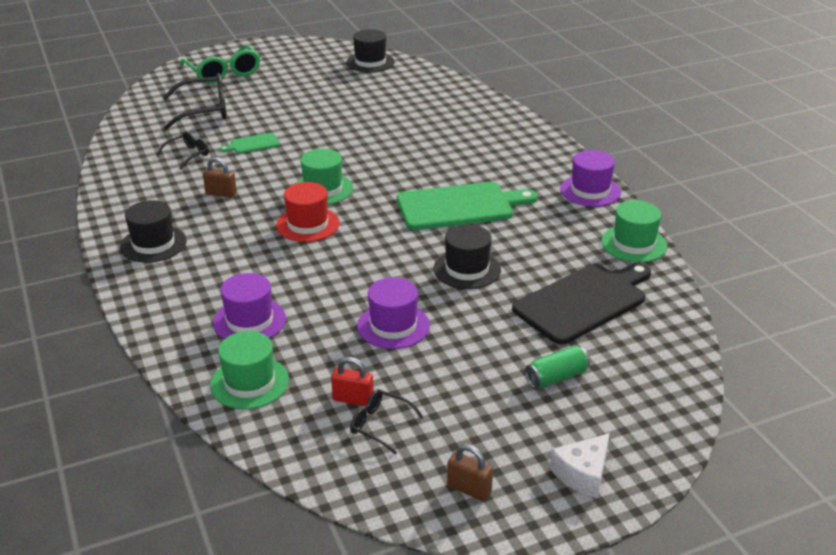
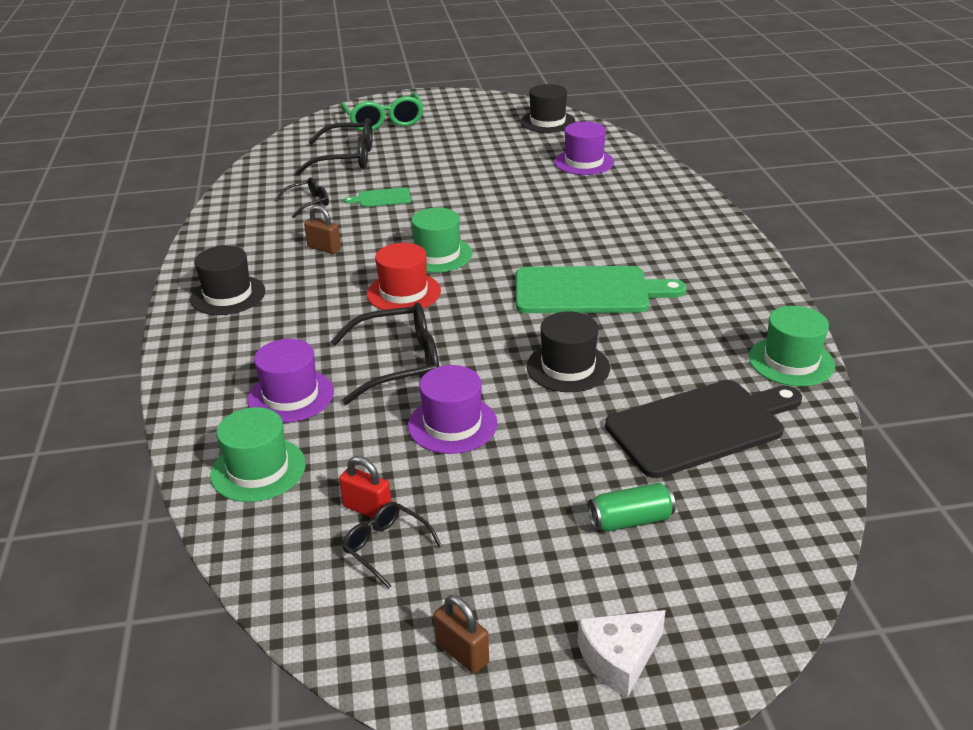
camera: 15 degrees right, 0 degrees up
purple hat [560,150,621,207] -> purple hat moved to [554,122,614,175]
none -> black glasses [331,302,439,405]

